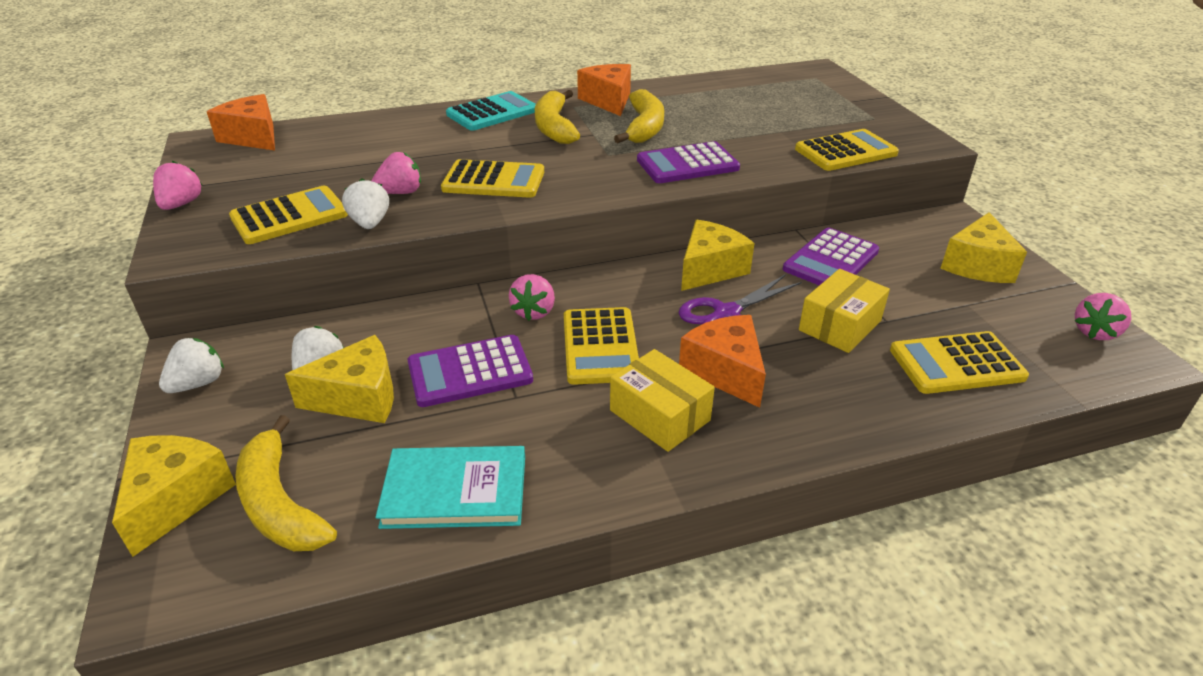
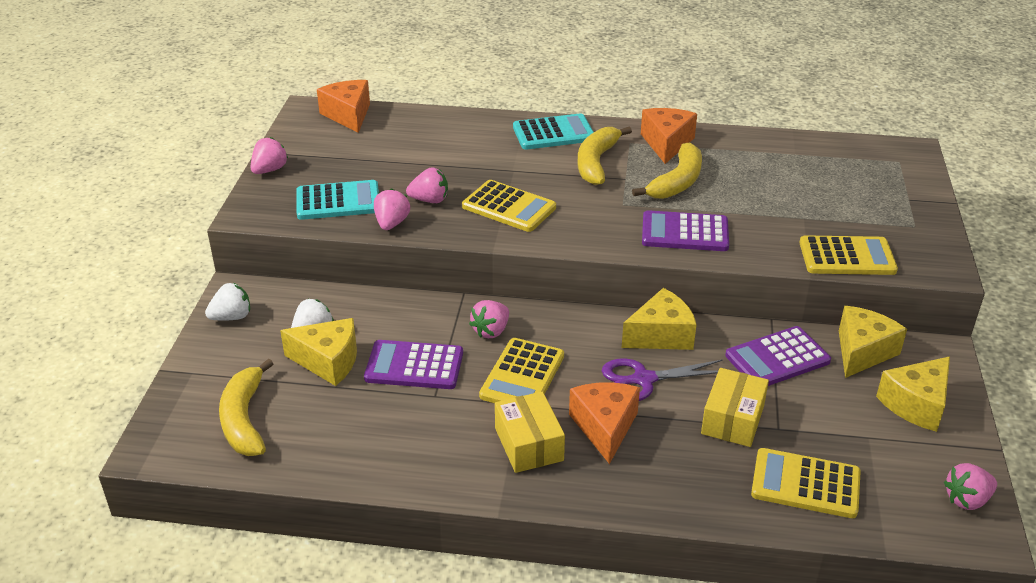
camera: 25 degrees right, 0 degrees up
yellow cheese [112,435,236,557] -> yellow cheese moved to [839,306,907,378]
yellow calculator [229,186,348,244] -> turquoise calculator [296,180,379,220]
white strawberry [342,178,389,229] -> pink strawberry [374,188,410,230]
turquoise book [376,446,525,529] -> none
yellow box [799,269,890,353] -> yellow box turned 45 degrees counterclockwise [701,368,769,447]

